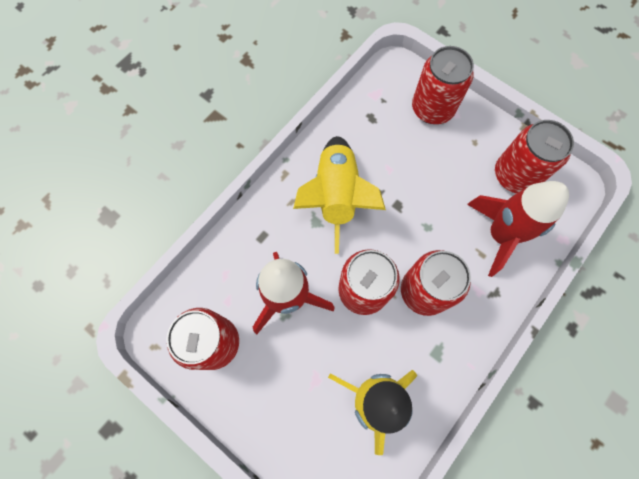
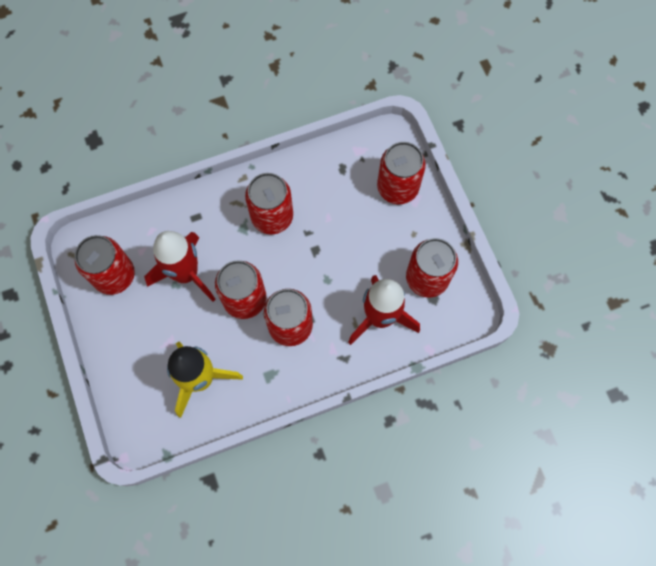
camera: 30 degrees right, 0 degrees up
yellow rocket [293,136,386,254] -> red can [245,173,293,234]

